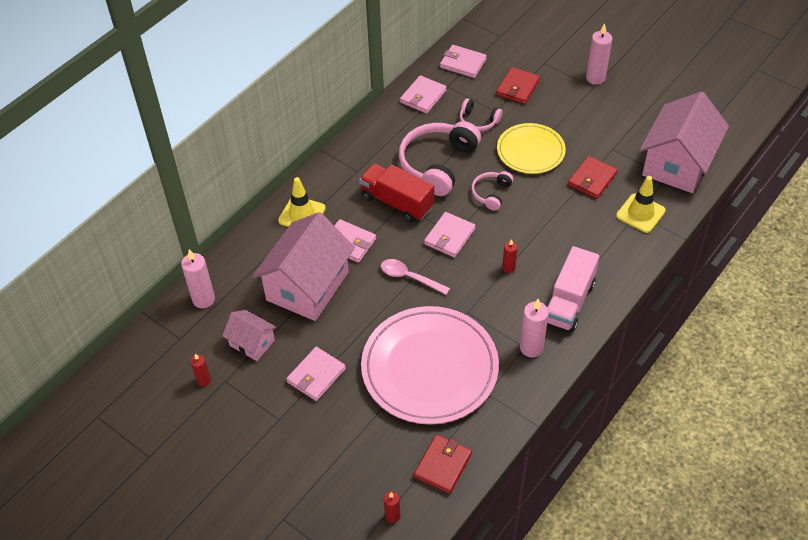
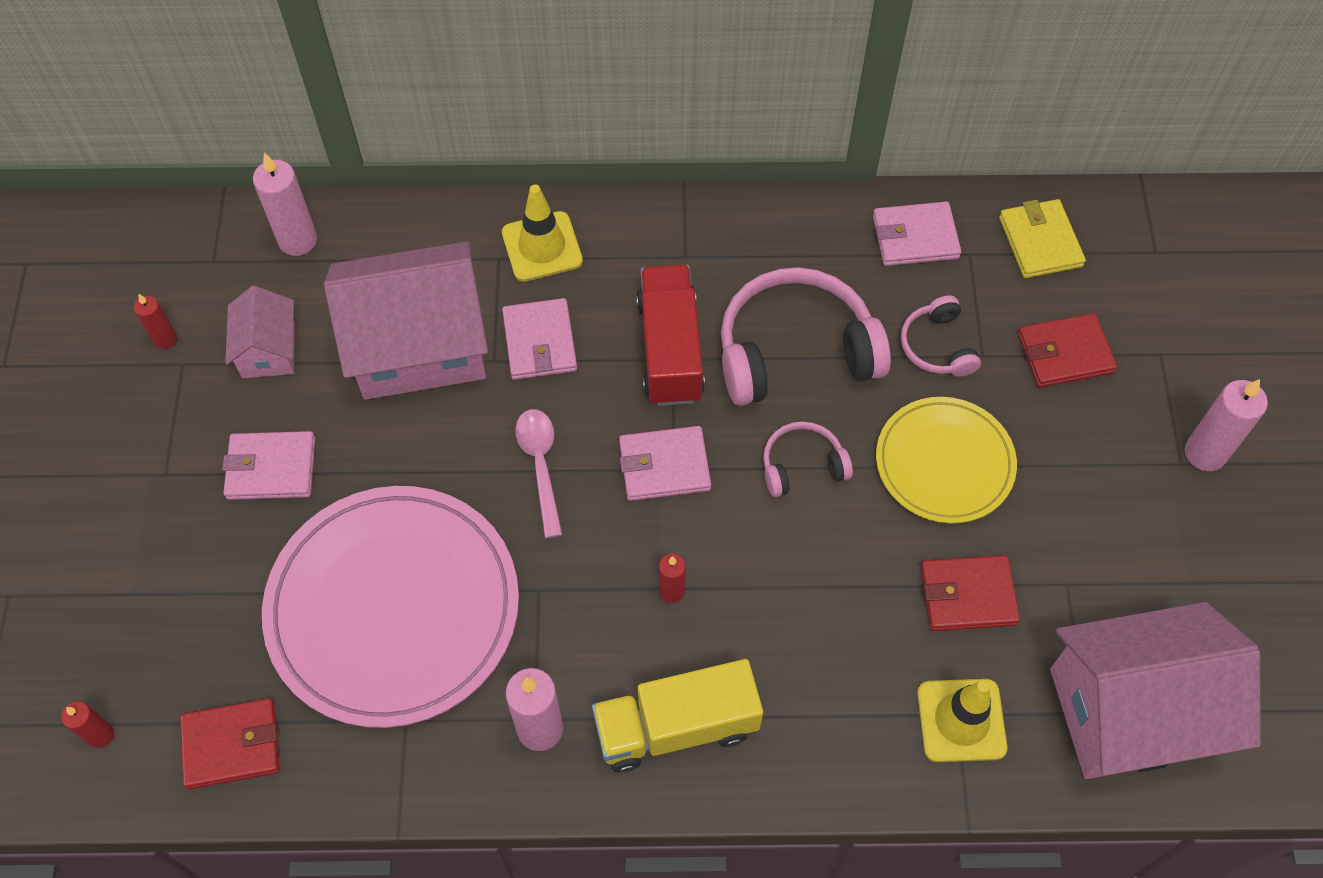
camera: 50 degrees right, 10 degrees up
pink wallet [440,45,487,78] -> yellow wallet [999,199,1086,278]
pink truck [547,246,600,332] -> yellow truck [592,659,763,773]

